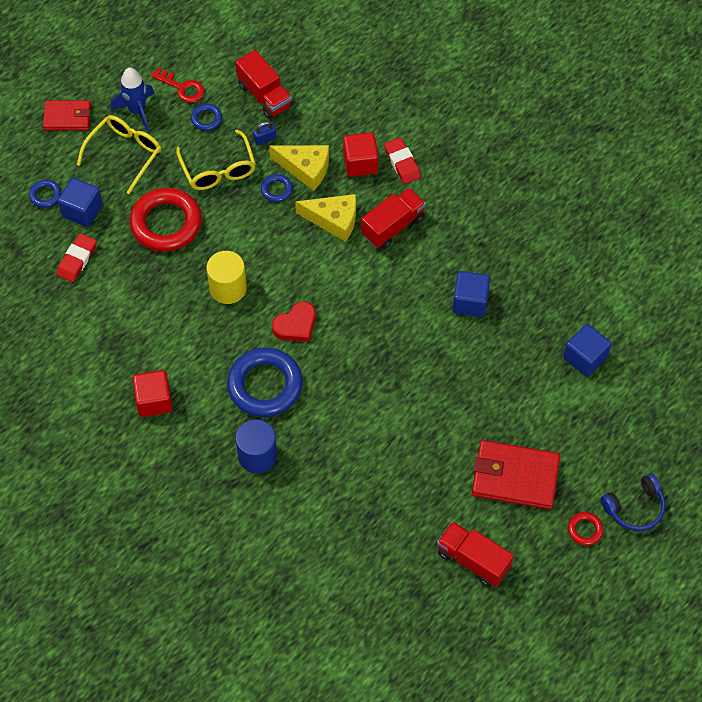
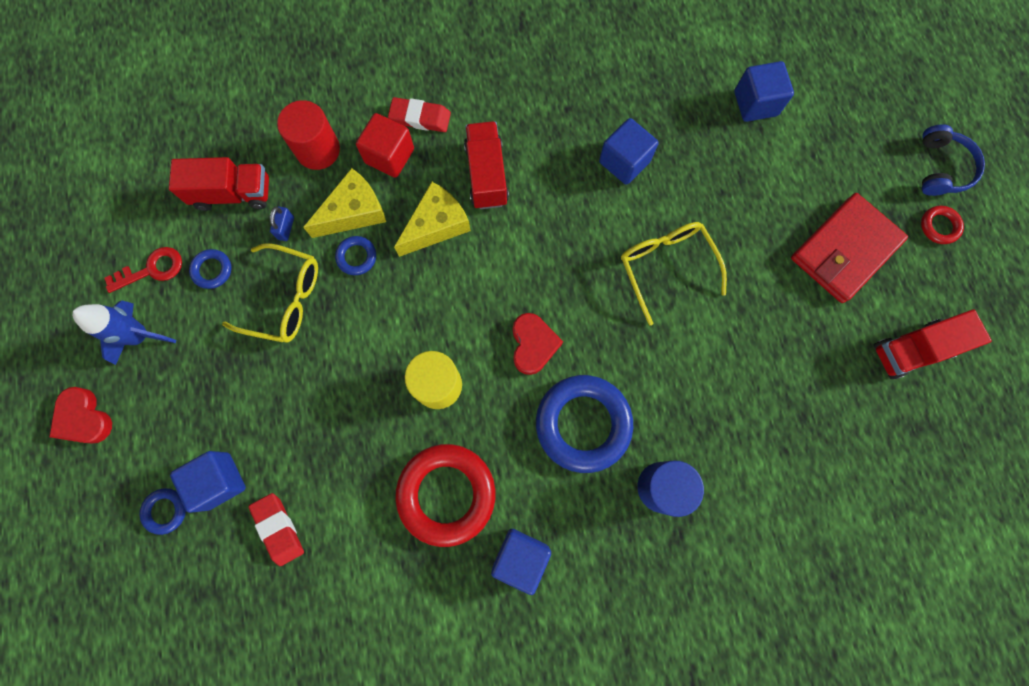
camera: 55 degrees left, 15 degrees up
red wallet [43,100,91,131] -> red heart [49,387,112,443]
yellow glasses [77,115,161,194] -> yellow glasses moved to [621,222,727,326]
red ring [130,188,202,252] -> red ring moved to [395,444,495,547]
red cube [132,370,173,417] -> blue cube [491,529,551,595]
none -> red cylinder [277,100,340,170]

